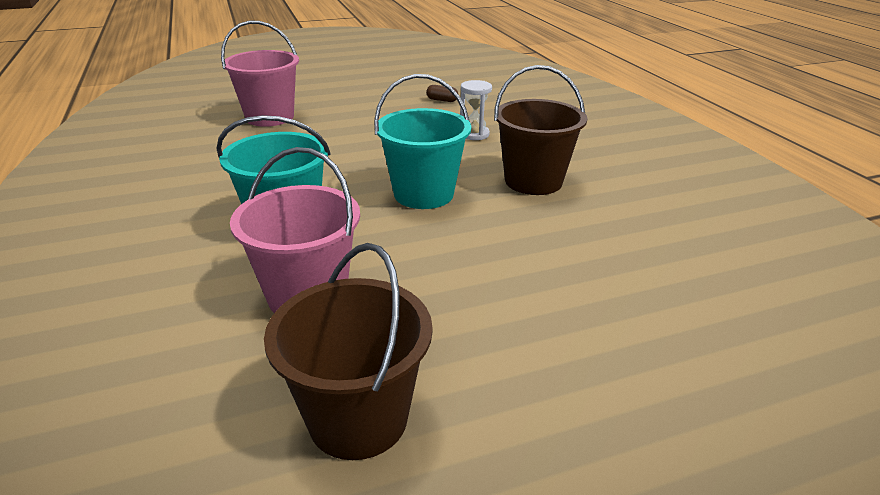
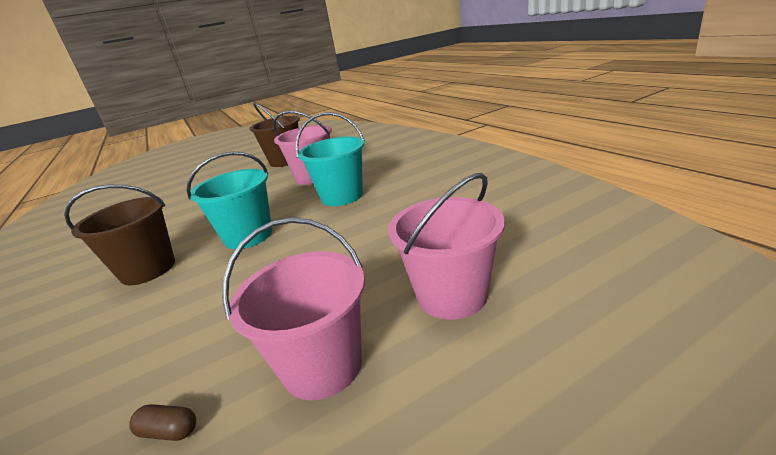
camera: 175 degrees right, 5 degrees down
white hourglass [460,80,492,140] -> none
none -> pink bucket [222,217,365,400]

